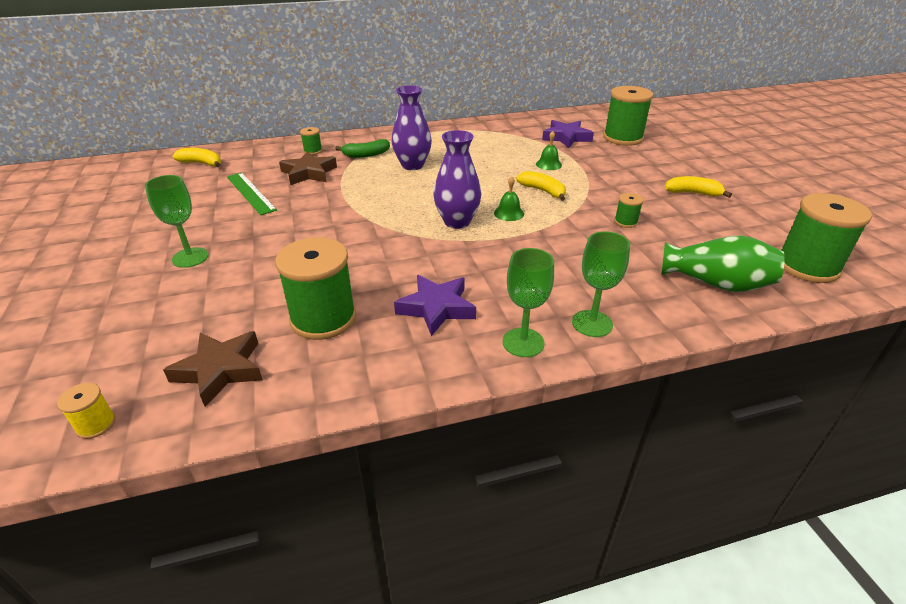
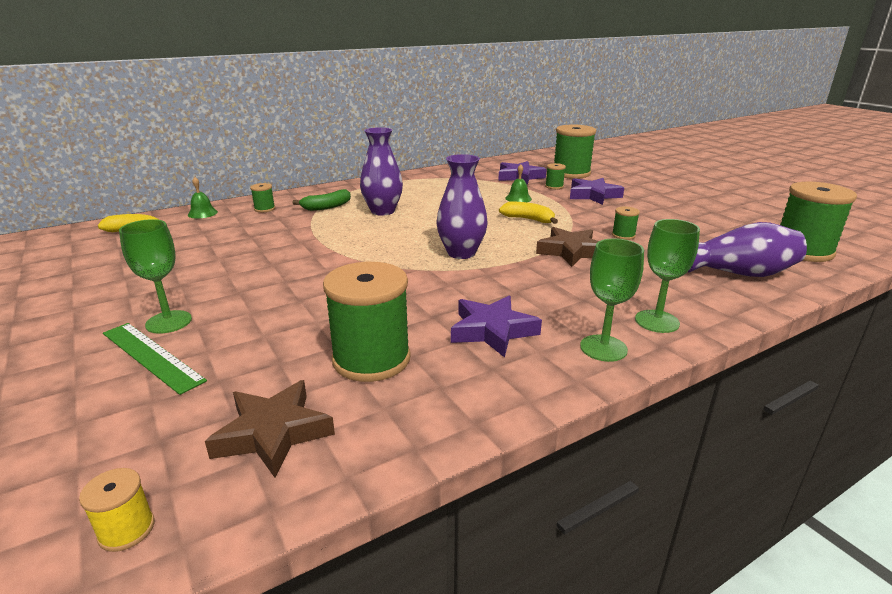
camera: 15 degrees left, 10 degrees down
green ruler [227,173,277,215] -> green ruler moved to [103,323,207,395]
brown star [279,151,337,185] -> brown star moved to [536,227,599,267]
green bell [494,176,524,221] -> green bell moved to [188,177,218,219]
green vase [661,236,785,292] -> purple vase [688,222,807,277]
yellow banana [665,176,732,198] -> none
none -> green spool [545,163,566,189]
none -> purple star [570,178,624,205]

